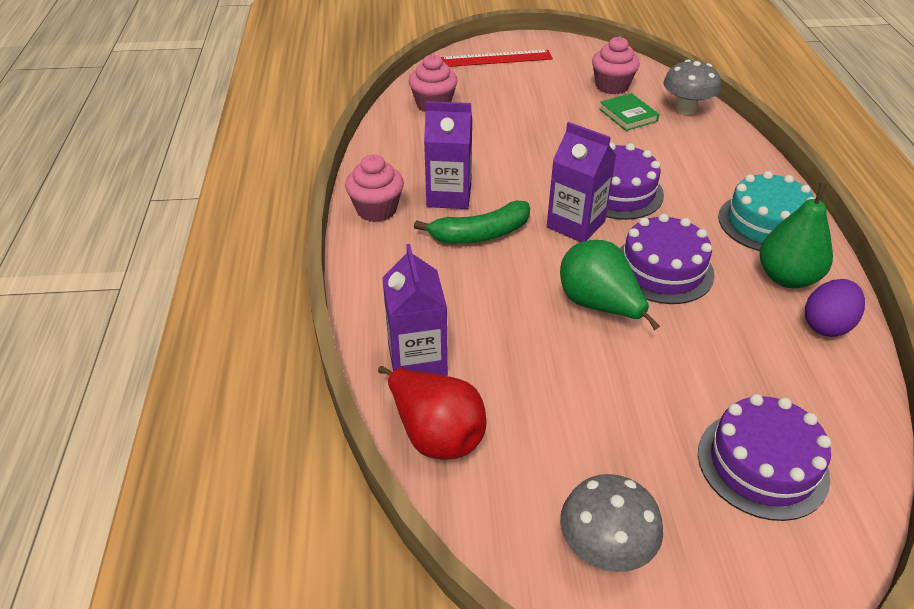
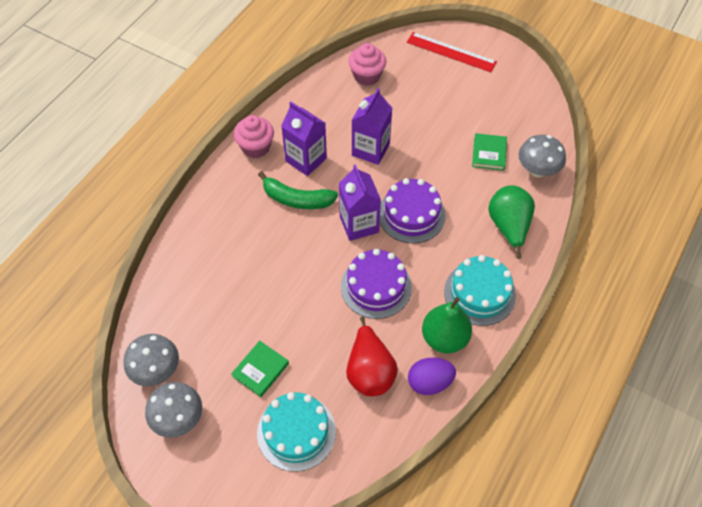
camera: 35 degrees right, 15 degrees up
red pear [378,366,487,460] -> red pear moved to [346,316,398,396]
purple carton [382,244,448,376] -> purple carton moved to [352,88,392,165]
green pear [560,240,660,330] -> green pear moved to [488,185,535,259]
pink cupcake [592,36,640,94] -> none
purple cake [698,394,831,521] -> turquoise cake [257,392,336,472]
none -> grey mushroom [124,334,179,386]
none -> green book [231,341,289,397]

